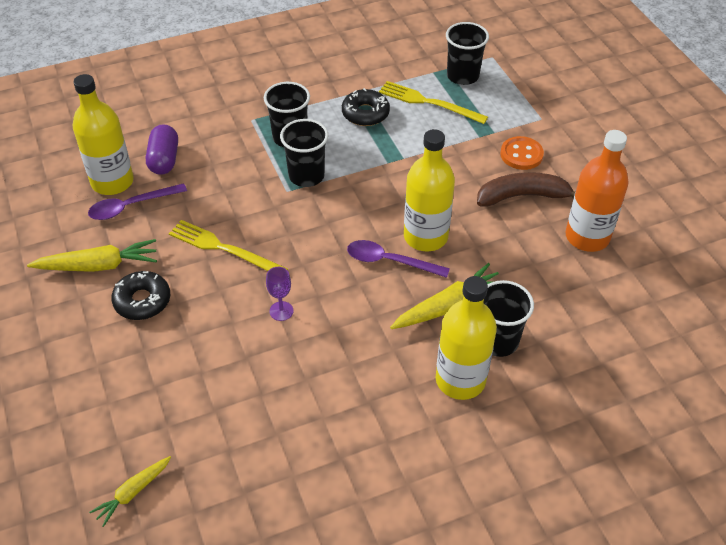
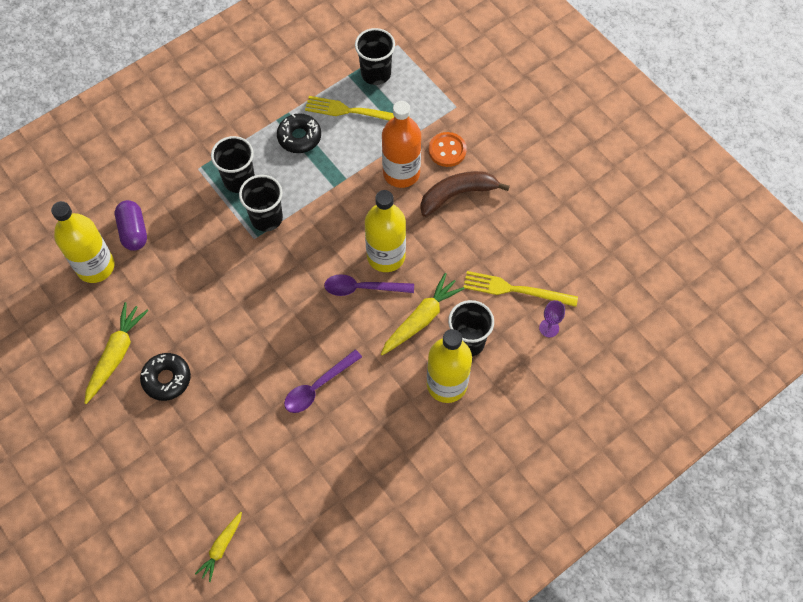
camera: 15 degrees left, 15 degrees up
yellow carrot [27,239,157,272] -> yellow carrot turned 45 degrees counterclockwise [84,302,148,404]
purple spoon [88,183,187,220] -> purple spoon moved to [284,349,362,413]
yellow fork [169,220,288,271] -> yellow fork moved to [464,271,578,307]
purple goblet [266,267,294,321] -> purple goblet moved to [539,300,565,337]
orange bottle [566,130,629,252] -> orange bottle moved to [382,101,421,188]

